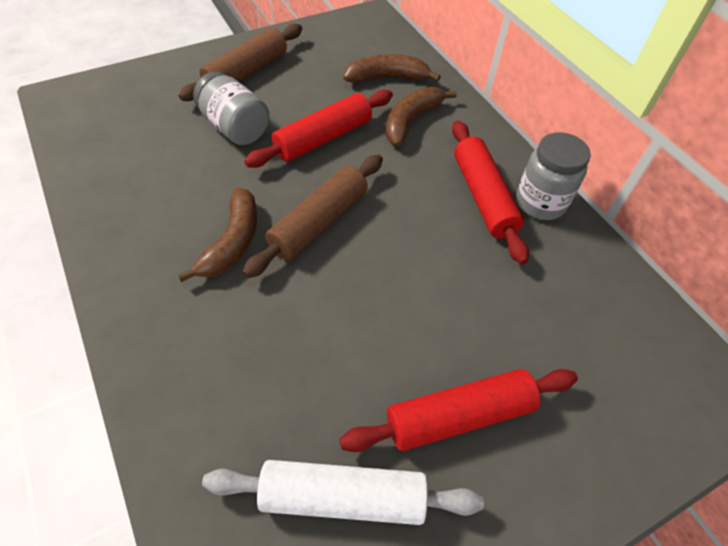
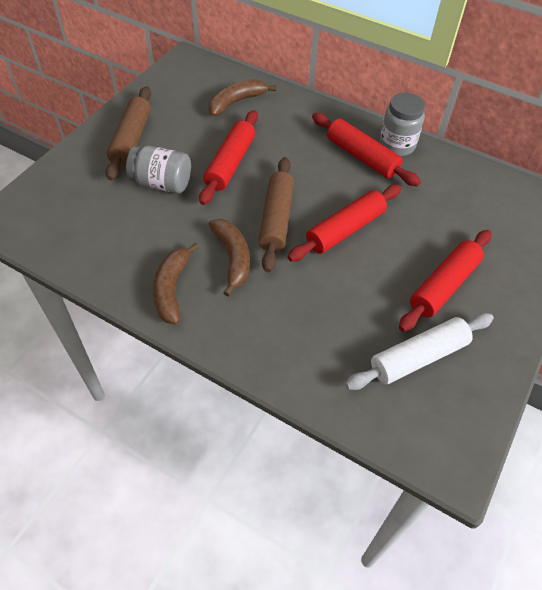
camera: 30 degrees left, 0 degrees up
brown banana [385,87,457,146] -> brown banana moved to [153,243,199,324]
none -> red rolling pin [288,185,402,262]

